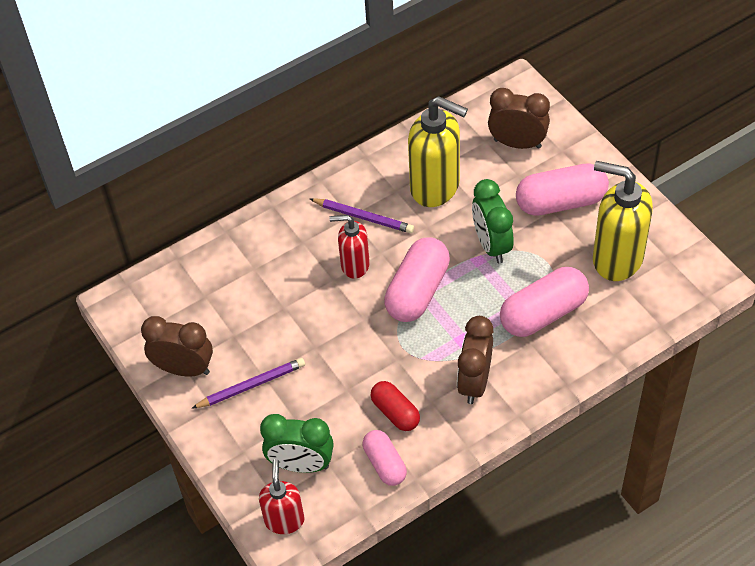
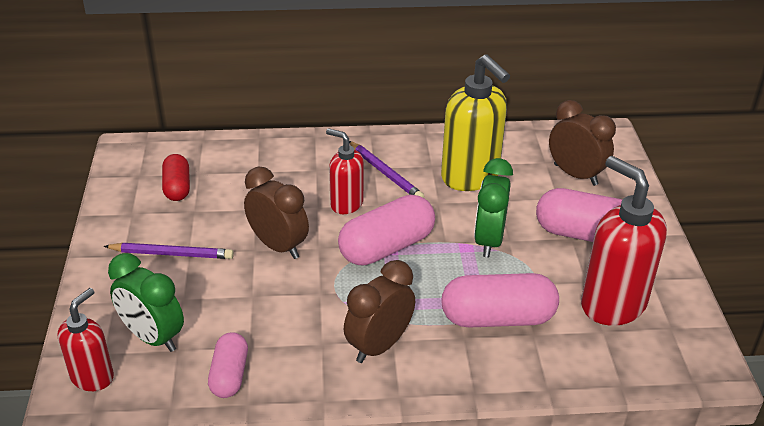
camera: 25 degrees right, 15 degrees down
brown clock [141,316,213,377] -> brown clock moved to [244,167,309,259]
red capsule [370,381,420,431] -> red capsule moved to [162,154,190,201]
yellow soap dispenser [593,161,653,281] -> red soap dispenser [581,156,667,326]

